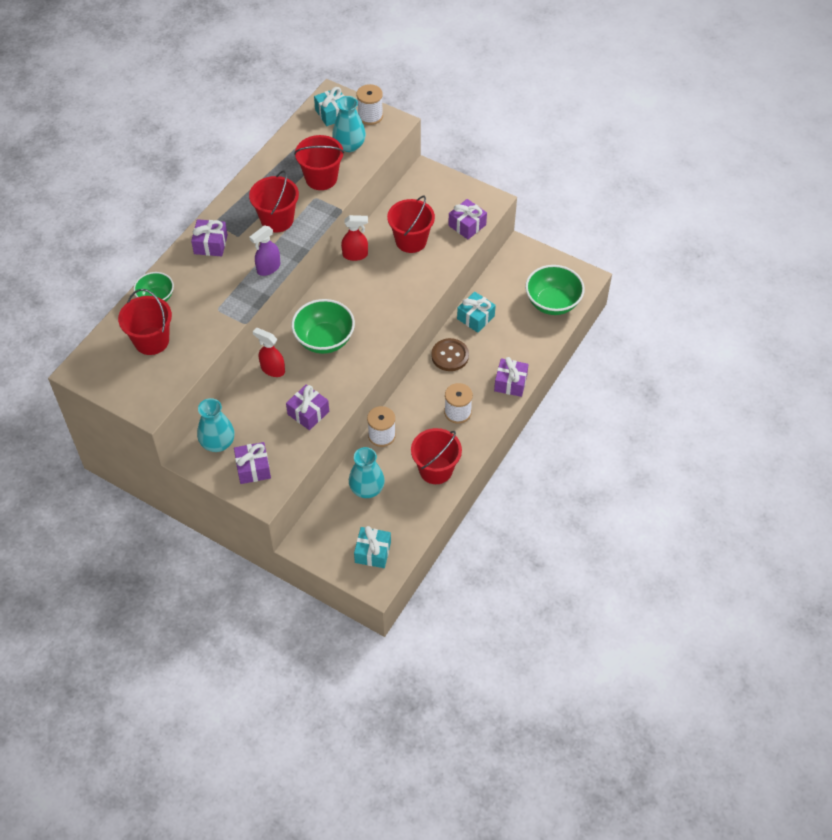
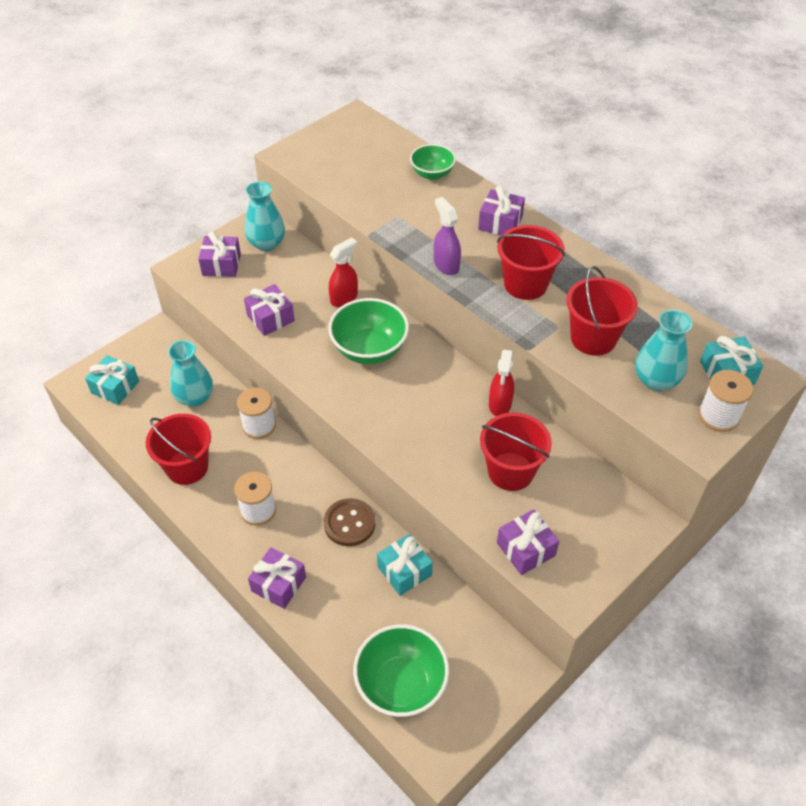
camera: 105 degrees right, 5 degrees down
red bucket [118,289,172,355] -> none

